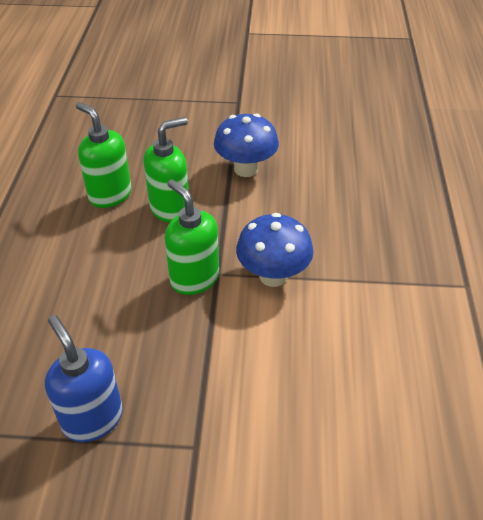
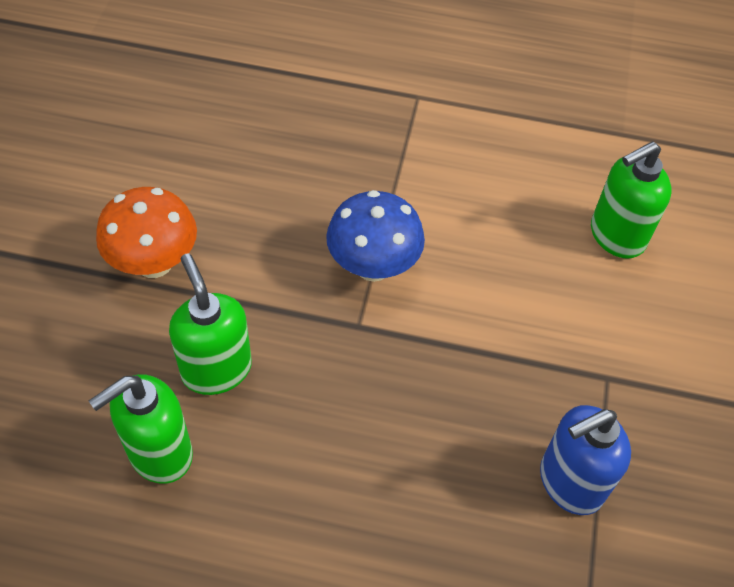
camera: 85 degrees left, 10 degrees up
green soap dispenser [165,179,219,295] -> green soap dispenser moved to [591,141,672,259]
blue mushroom [214,113,279,177] -> orange mushroom [96,187,197,278]

